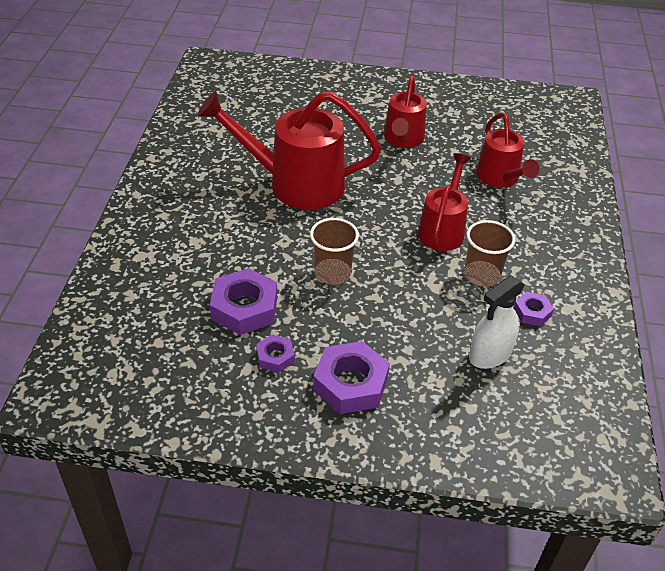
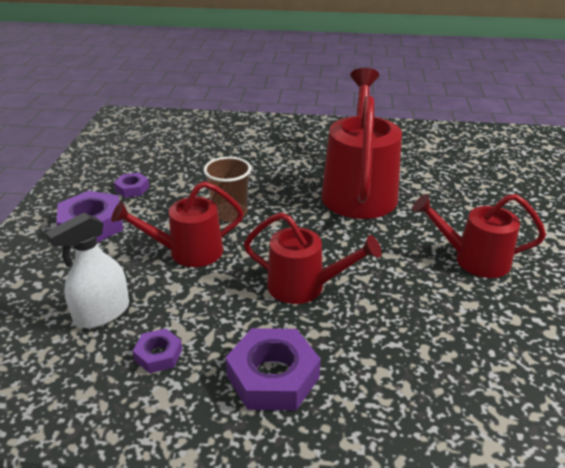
camera: 90 degrees right, 10 degrees down
purple nut [210,268,277,335] -> purple nut moved to [225,328,321,410]
brown cup [464,220,515,287] -> none
white spray bottle [469,275,525,369] -> white spray bottle turned 90 degrees counterclockwise [45,213,129,328]
red watering can [476,113,540,187] -> red watering can moved to [111,181,244,267]

